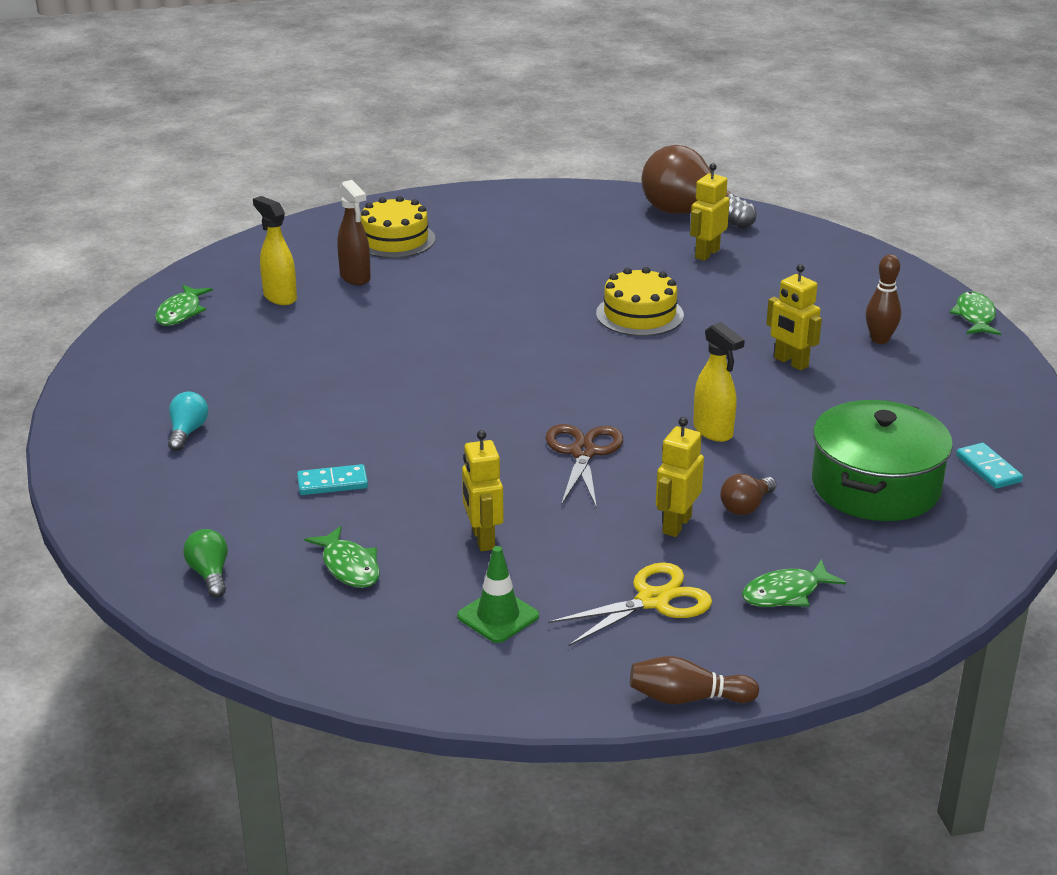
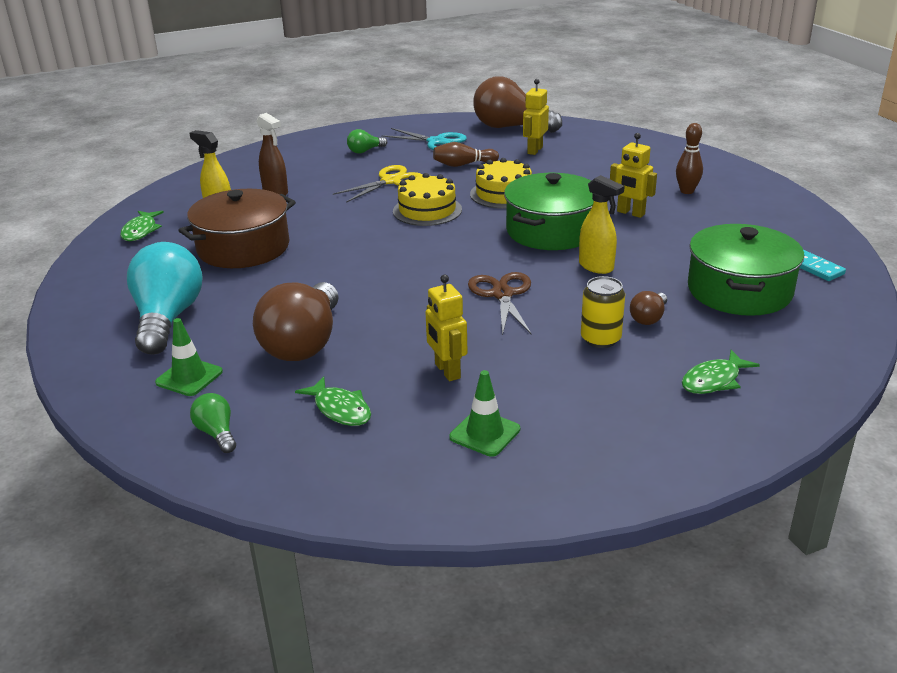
camera: 10 degrees left, 0 degrees up
turquoise light bulb [168,392,208,451] -> turquoise light bulb [127,242,203,355], size x2.20
turquoise domino [297,464,368,495] -> brown light bulb [253,282,339,361]
yellow cake [361,196,435,258] -> yellow cake moved to [393,173,462,226]
yellow scissors [548,562,712,647] -> yellow scissors moved to [333,165,423,203]
brown bowling pin [630,656,759,704] -> brown bowling pin moved to [433,142,499,167]
yellow robot [656,417,704,537] -> yellow can [581,276,625,348]
green fish [950,291,1001,335] -> none
none -> green traffic cone [155,318,223,396]
none -> brown pot [178,189,296,268]
none -> green light bulb [347,129,387,154]
none -> turquoise scissors [381,128,467,150]
none -> green pot [504,173,594,250]

